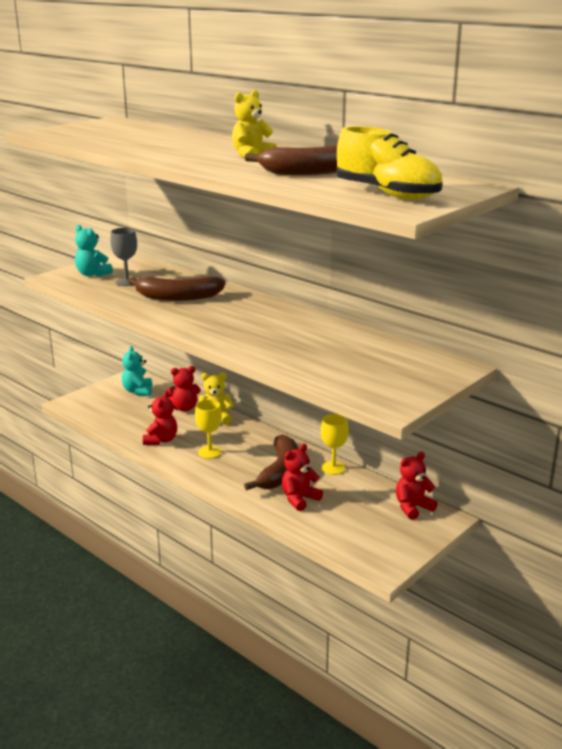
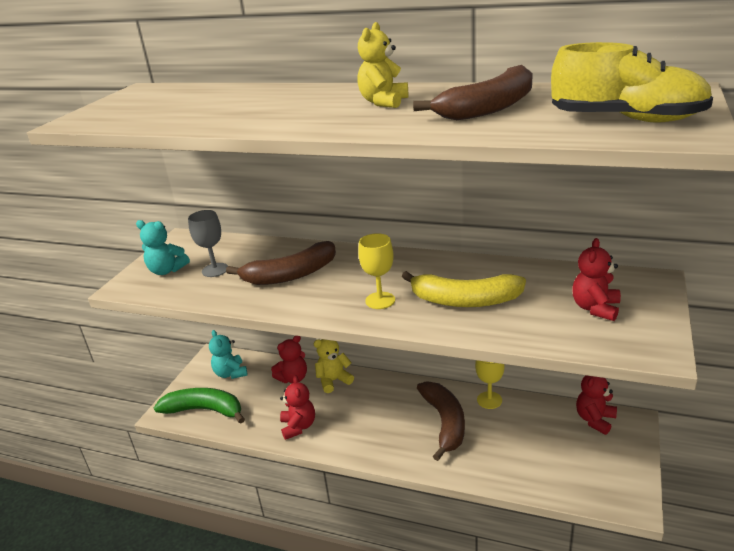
camera: 20 degrees left, 5 degrees up
yellow goblet [195,399,222,459] -> yellow goblet moved to [358,233,395,309]
red teddy bear [282,444,323,511] -> red teddy bear moved to [572,238,621,321]
none -> green banana [154,388,245,424]
none -> yellow banana [402,271,526,307]

